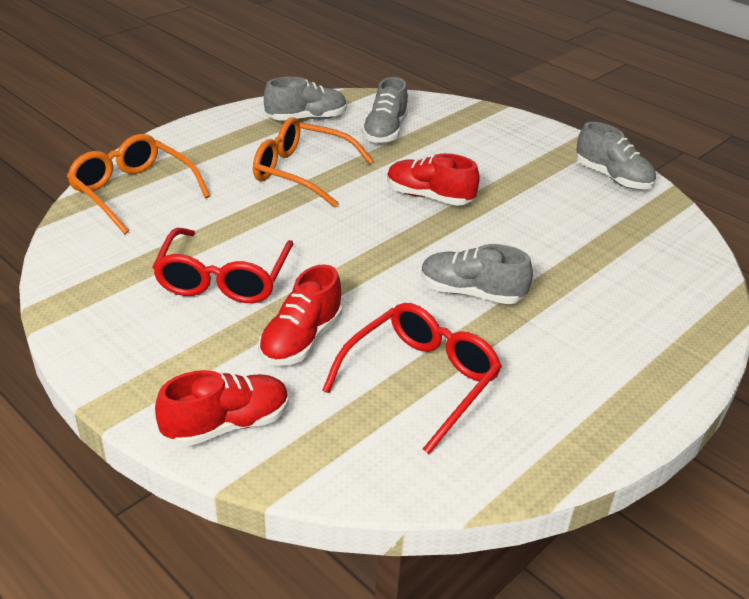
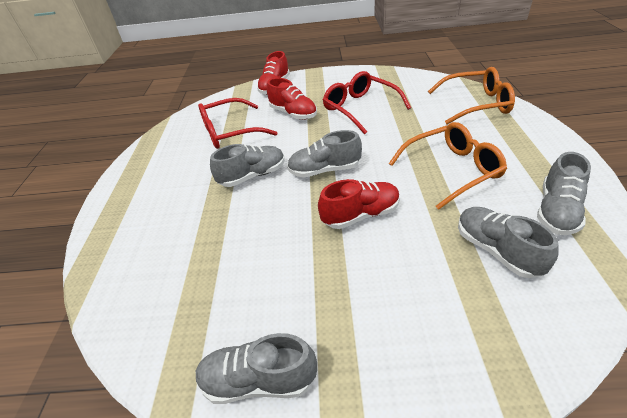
camera: 140 degrees right, 5 degrees up
red shoe [258,264,342,366] -> red shoe turned 150 degrees clockwise [267,78,317,120]
red glasses [322,303,502,454] -> red glasses turned 75 degrees clockwise [198,98,277,149]
none -> grey shoe [287,130,362,178]

